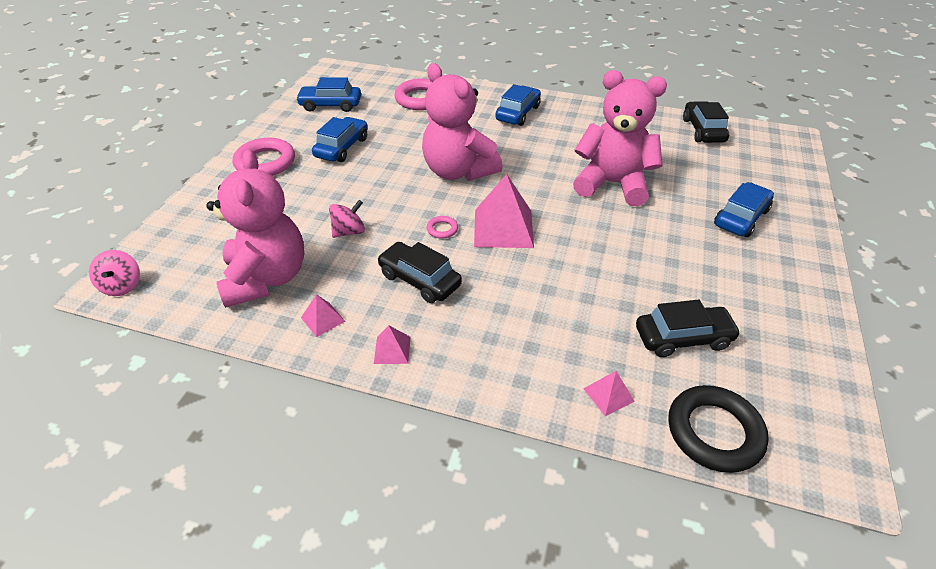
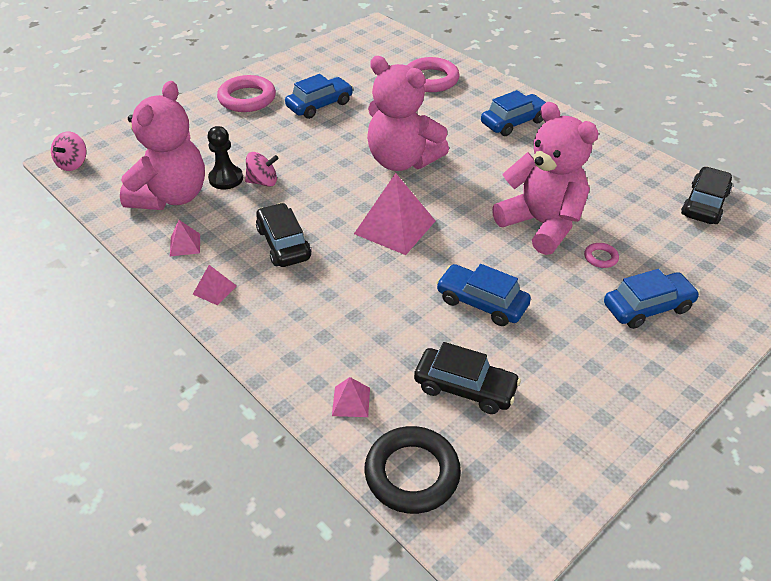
camera: 30 degrees right, 0 degrees up
blue car [296,77,361,112] -> blue car moved to [436,264,531,326]
pink teddy bear [422,63,502,181] -> pink teddy bear turned 45 degrees counterclockwise [367,56,449,171]
pink ring [427,216,458,239] -> pink ring moved to [584,243,619,268]
none -> black pawn [208,126,243,189]

